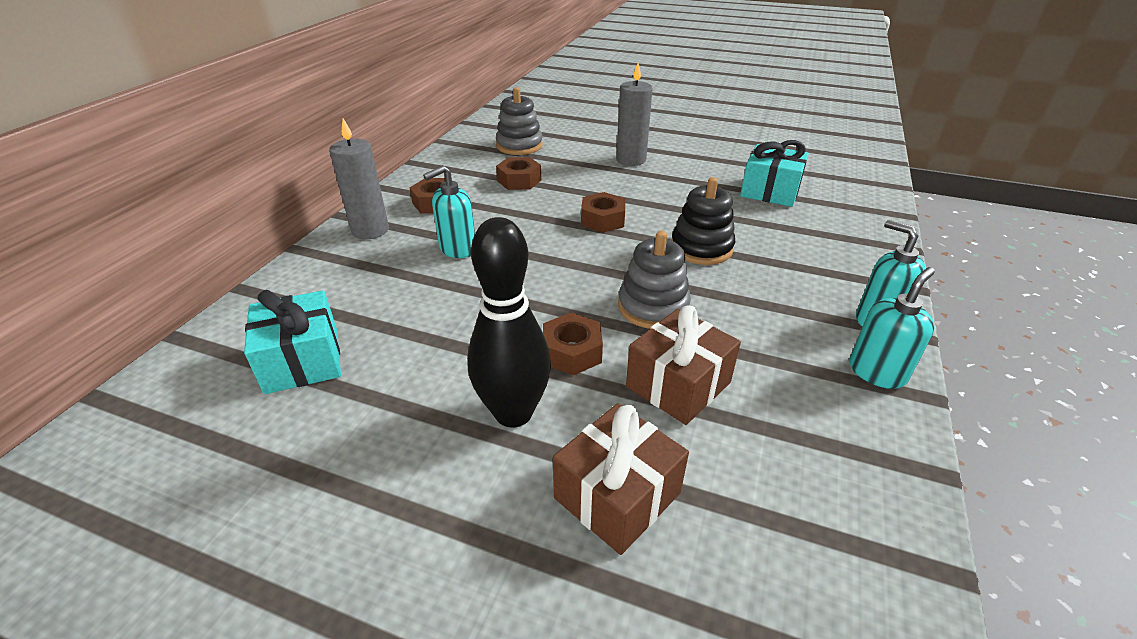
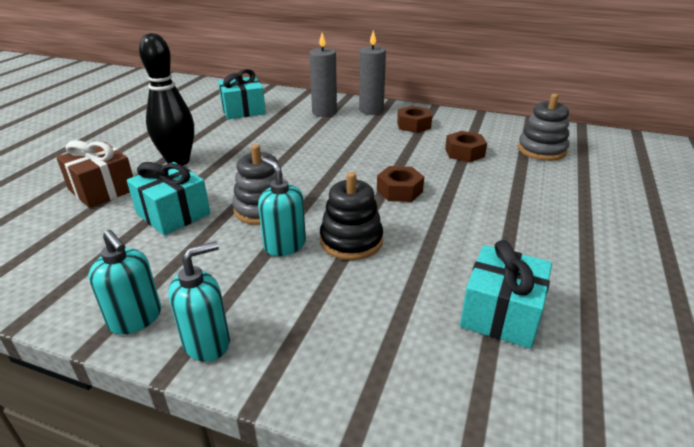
camera: 90 degrees right, 5 degrees down
turquoise soap dispenser [423,165,475,258] -> turquoise soap dispenser moved to [258,157,306,256]
brown nut [543,313,603,376] -> none
grey candle [616,63,653,166] -> grey candle moved to [309,33,337,117]
brown gift [626,306,741,425] -> turquoise gift [127,162,210,235]

